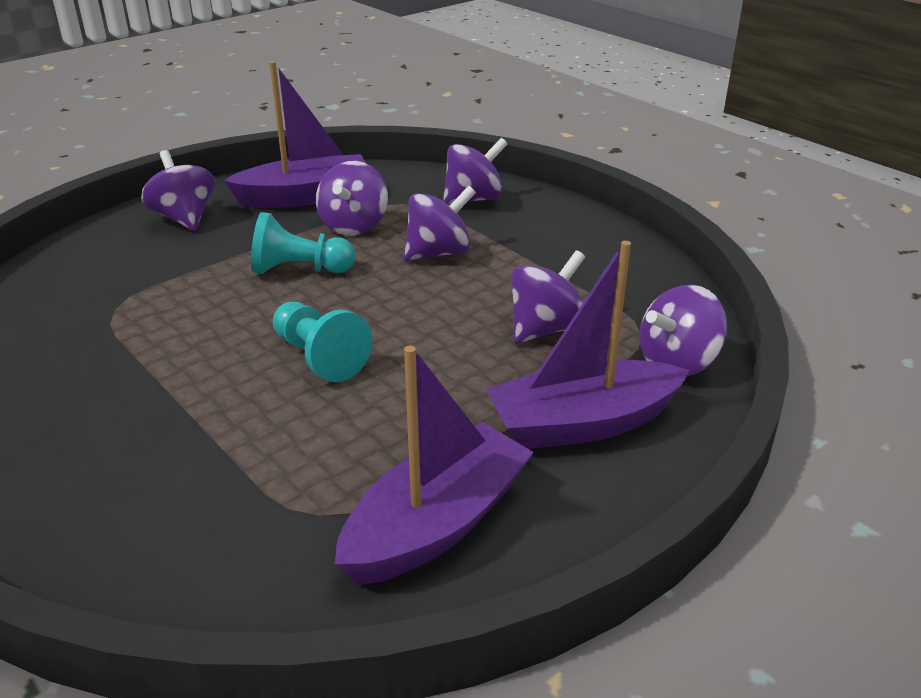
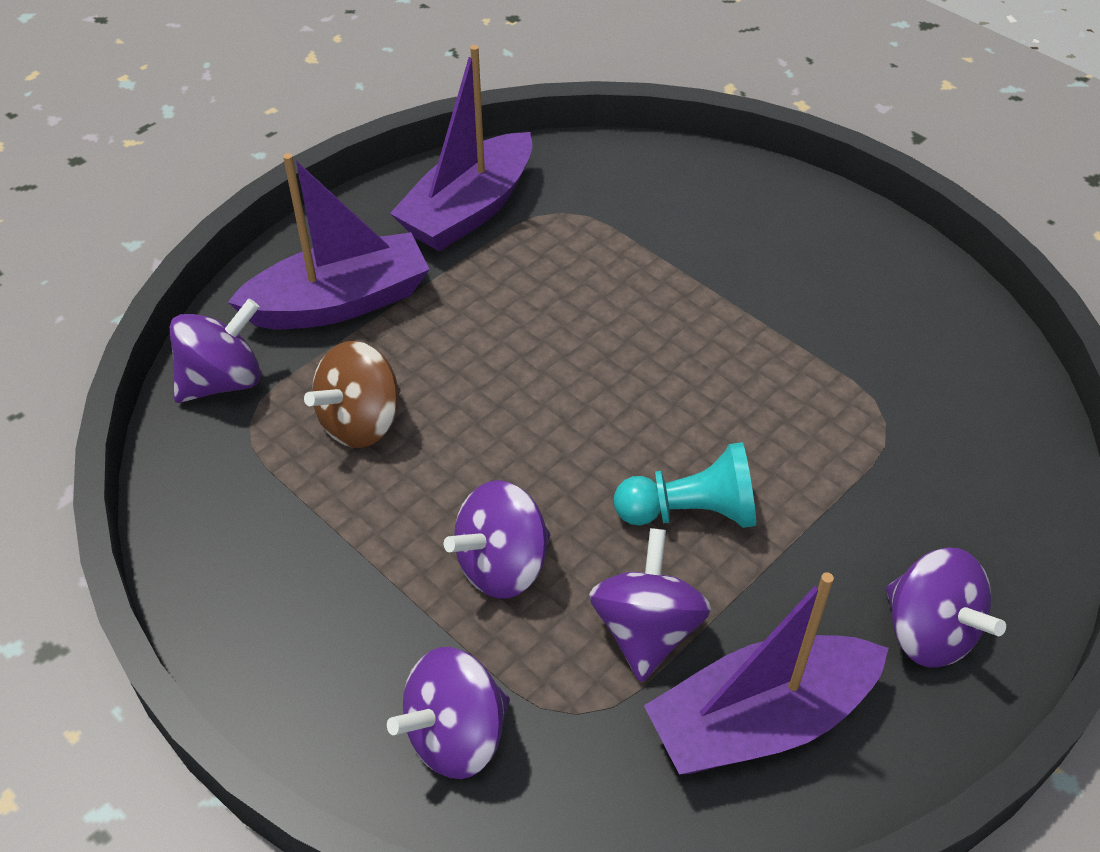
camera: 175 degrees right, 15 degrees up
turquoise pawn [273,302,372,382] -> none
purple spinning top [511,250,585,344] -> brown spinning top [304,341,401,448]

